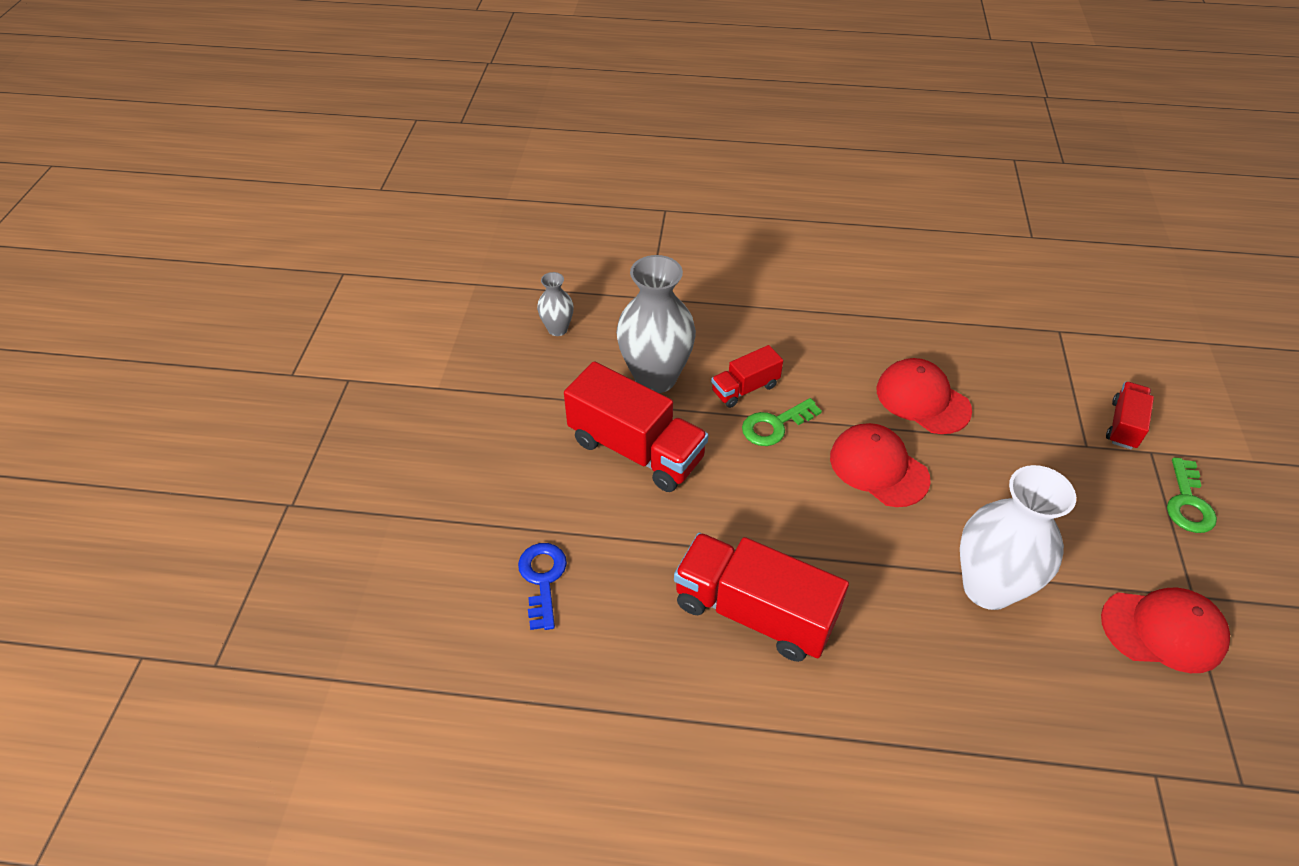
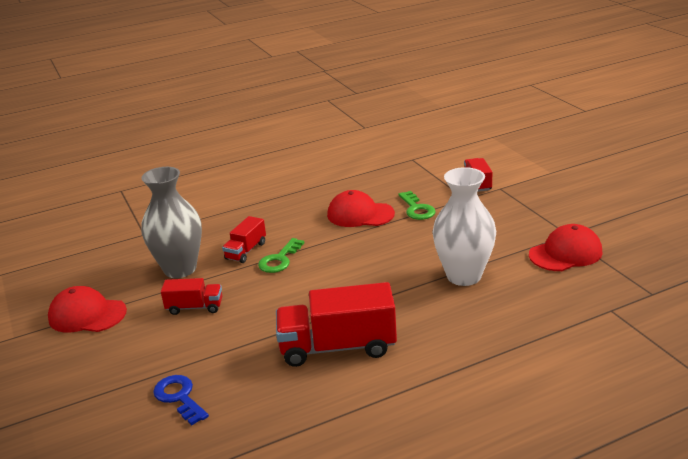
camera: 30 degrees left, 20 degrees down
grey vase [537,272,574,336] -> none
red truck [564,361,708,492] -> red truck [161,278,222,315], size x0.53
red cap [830,423,931,507] -> red cap moved to [48,286,127,333]
green key [1167,457,1217,533] -> green key moved to [398,191,436,220]

